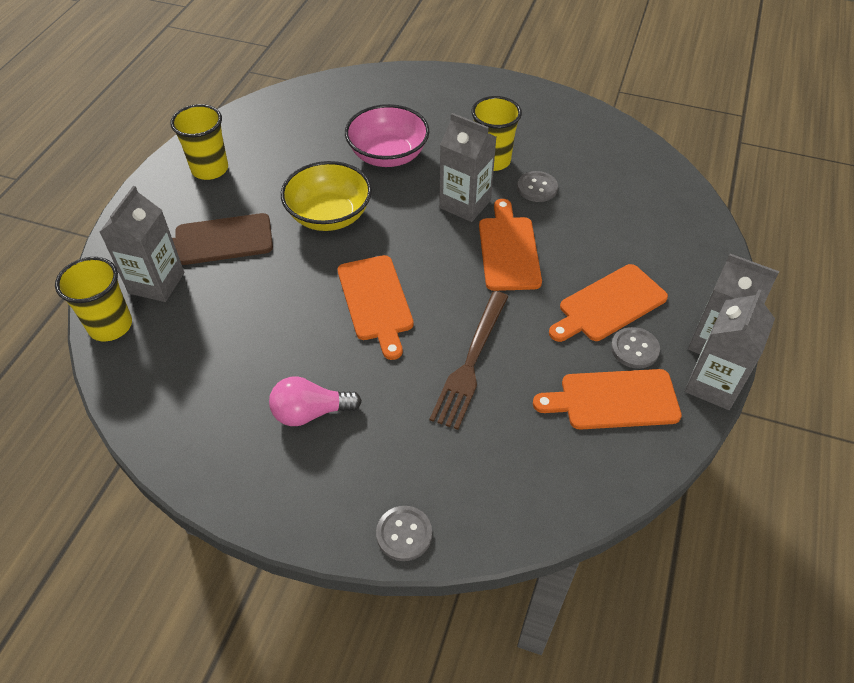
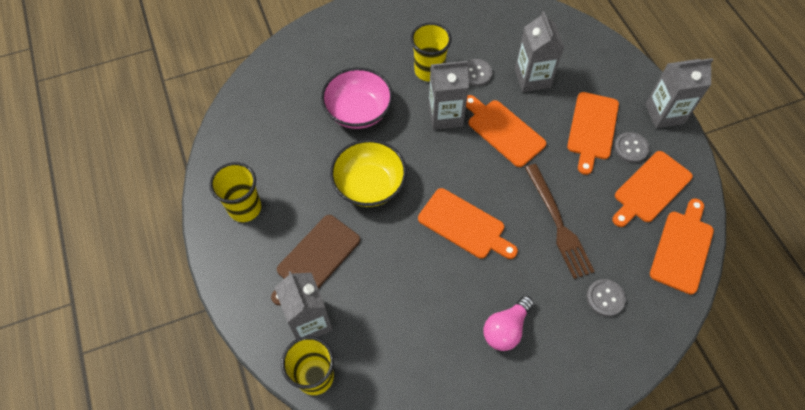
camera: 40 degrees left, 10 degrees up
grey button [376,506,432,561] -> grey button moved to [586,279,626,317]
grey carton [685,290,775,410] -> grey carton moved to [515,11,564,92]
none -> orange cutting board [650,198,714,295]

